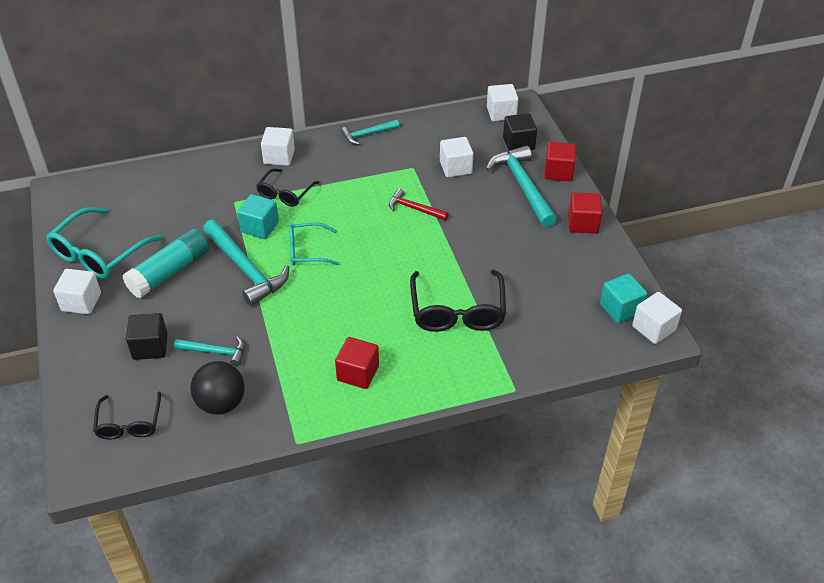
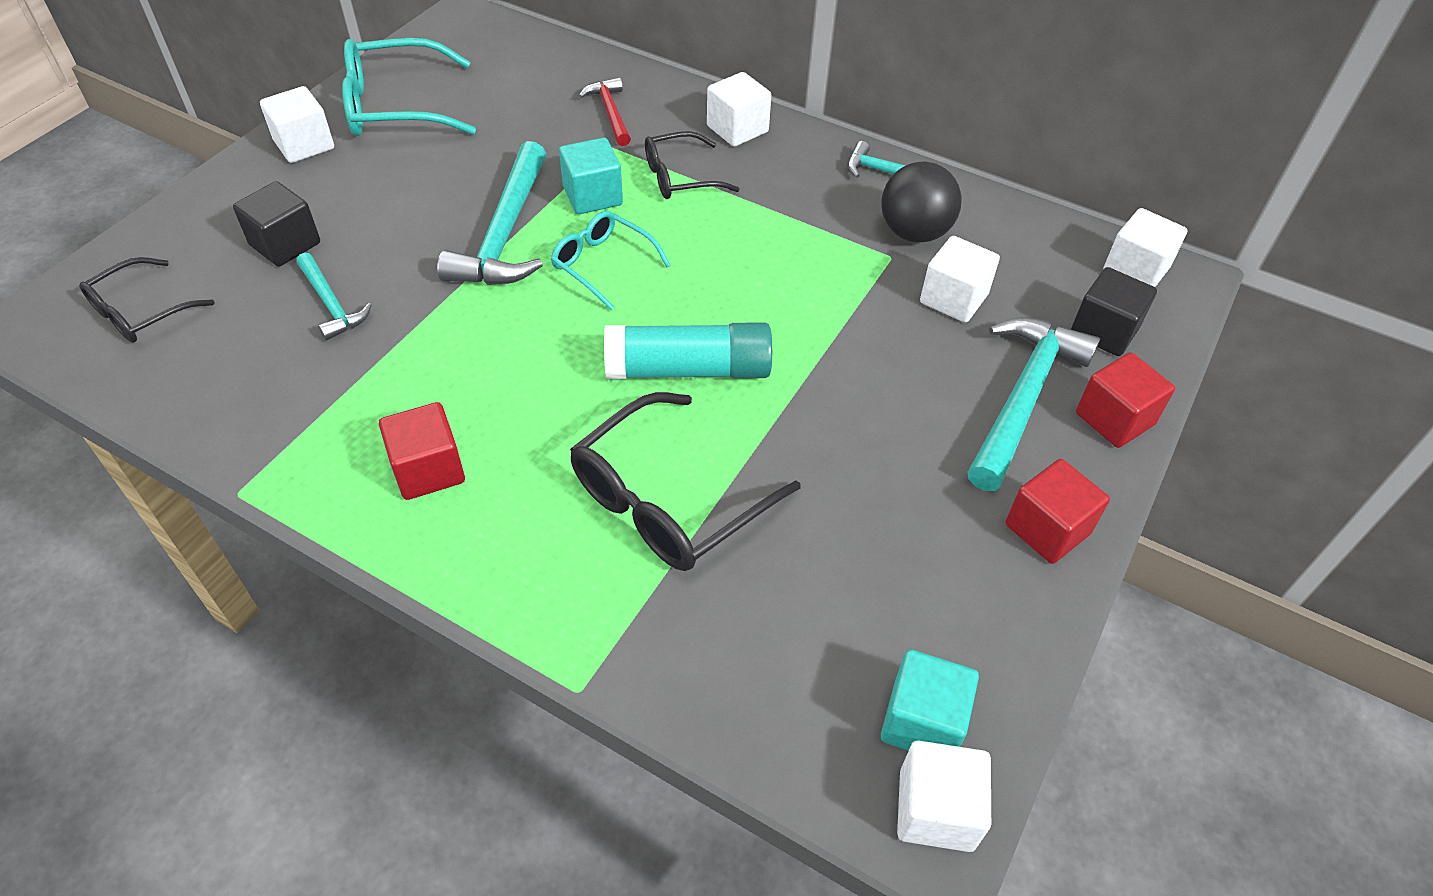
camera: 45 degrees right, 5 degrees up
turquoise glue stick [123,228,209,298] -> turquoise glue stick moved to [604,322,772,379]
black ball [190,361,245,414] -> black ball moved to [881,162,962,242]
red hammer [389,188,449,221] -> red hammer moved to [579,77,631,146]

